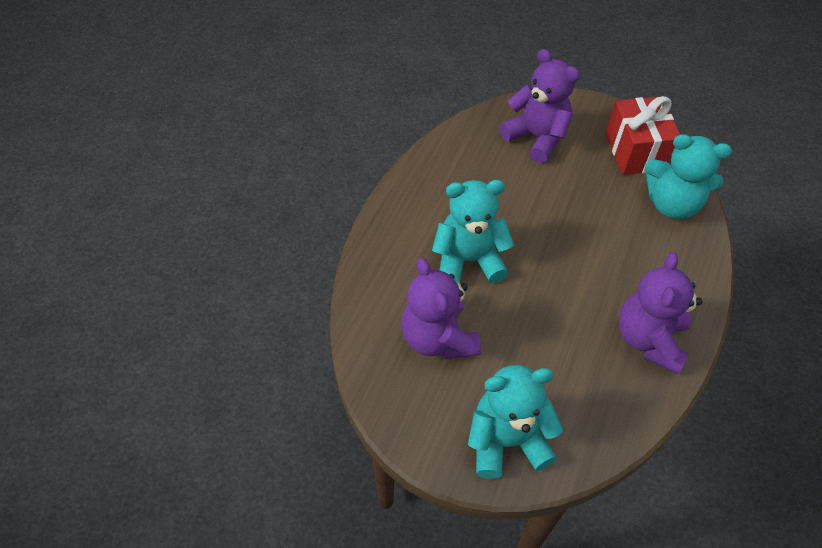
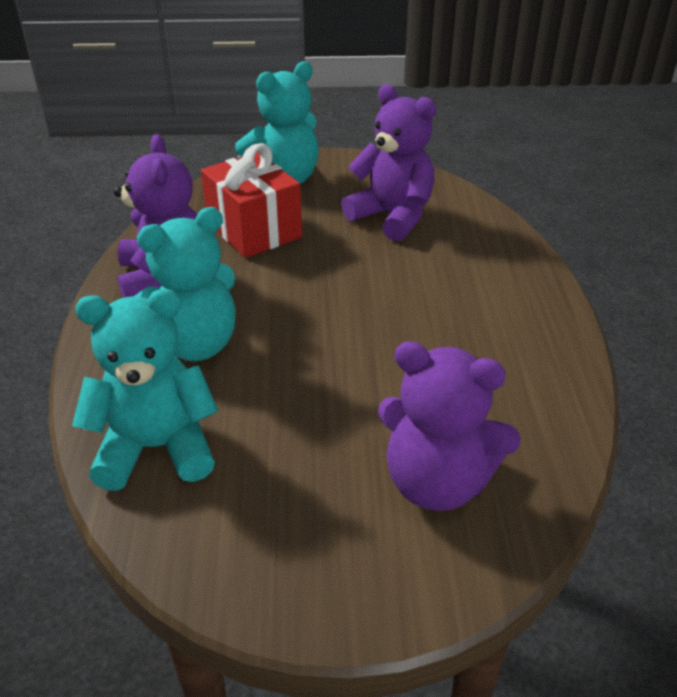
camera: 155 degrees right, 15 degrees down
turquoise teddy bear [432,180,514,283] -> turquoise teddy bear moved to [133,207,236,361]
red gift [605,96,680,175] -> red gift moved to [201,143,302,258]

